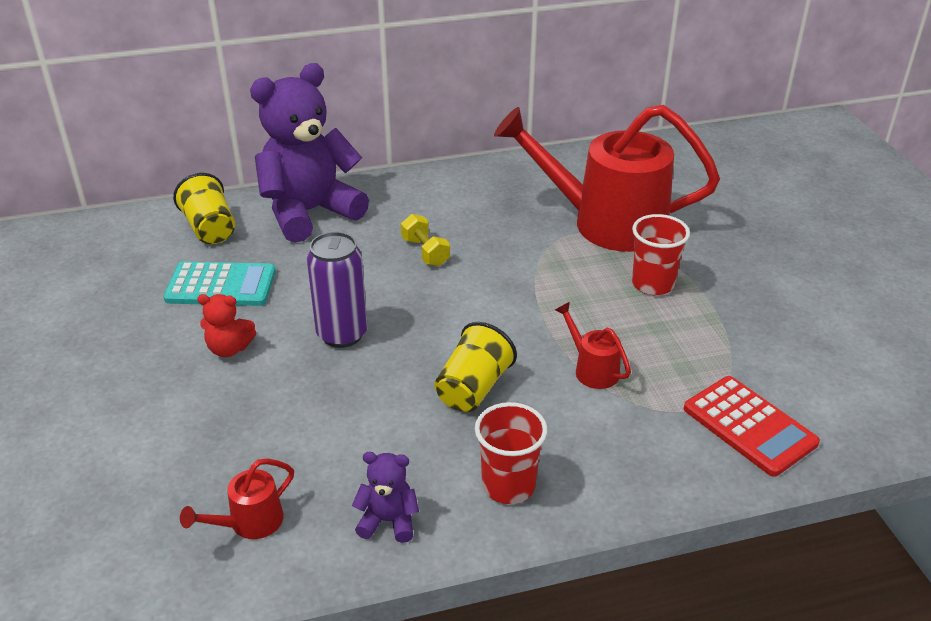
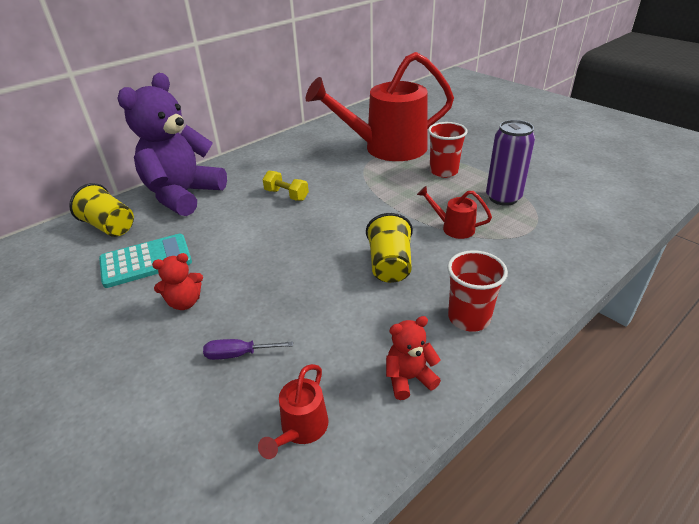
camera: 25 degrees left, 0 degrees up
purple can [307,232,368,348] -> purple can moved to [486,120,535,206]
purple teddy bear [352,452,419,543] -> red teddy bear [386,316,441,400]
red calculator [684,376,820,477] -> none
none -> purple screwdriver [203,339,293,360]

